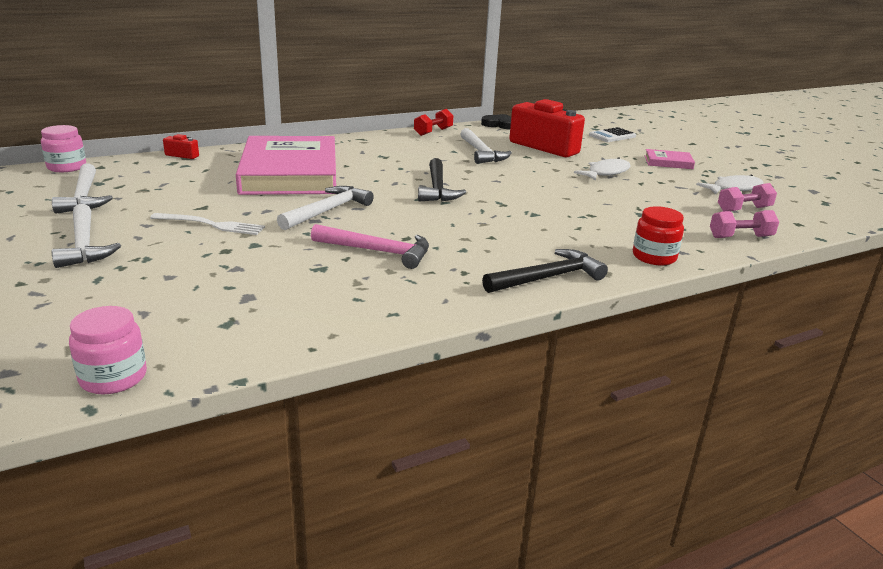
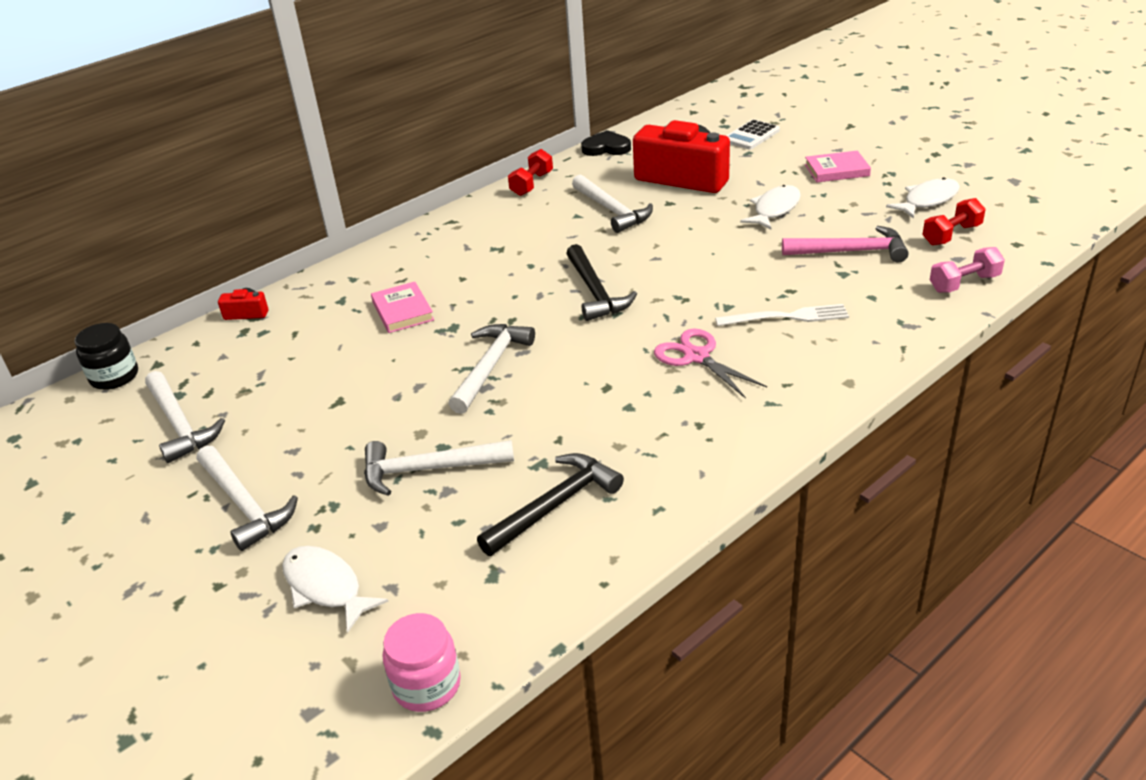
camera: 10 degrees left, 10 degrees up
pink jar [41,125,86,172] -> black jar [74,323,138,390]
white fork [150,213,265,235] -> white fork moved to [715,304,849,326]
pink book [236,136,336,195] -> pink book [371,282,434,333], size x0.41
pink hammer [311,224,429,269] -> pink hammer moved to [782,226,909,263]
black hammer [482,249,608,293] -> black hammer moved to [477,453,624,556]
red jar [633,206,684,266] -> none
pink dumbbell [718,183,777,211] -> red dumbbell [923,198,986,246]
none -> white fish [282,546,389,633]
none -> white hammer [364,440,514,496]
none -> pink scissors [654,329,767,399]

